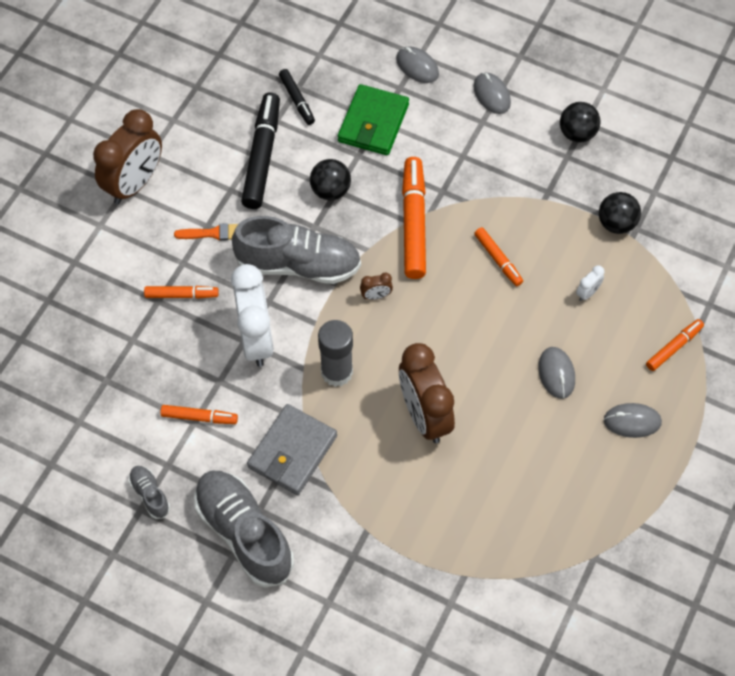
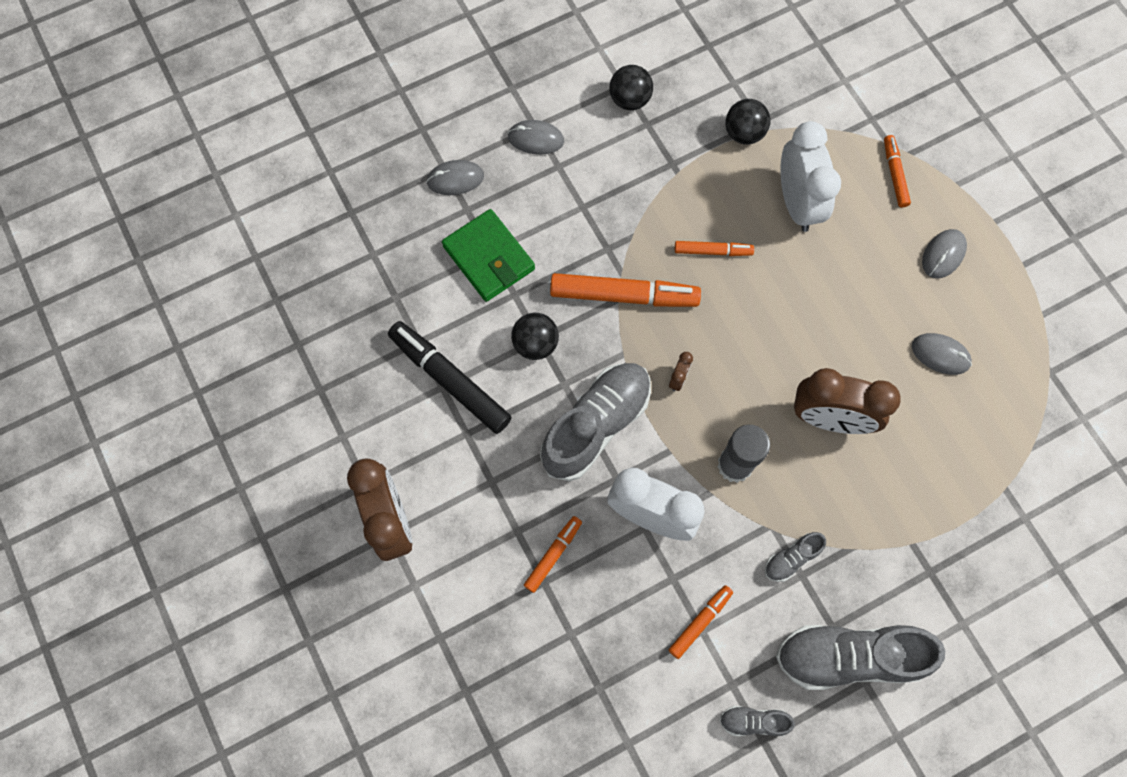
camera: 55 degrees left, 10 degrees up
orange brush [174,223,238,241] -> none
grey wallet [247,404,337,495] -> grey shoe [765,532,826,582]
black marker [279,69,315,125] -> none
orange marker [402,157,426,279] -> orange marker turned 150 degrees clockwise [550,273,701,307]
grey mouse [538,347,575,399] -> grey mouse moved to [912,333,972,375]
white clock [576,265,605,301] -> white clock [780,121,841,232], size x2.47

